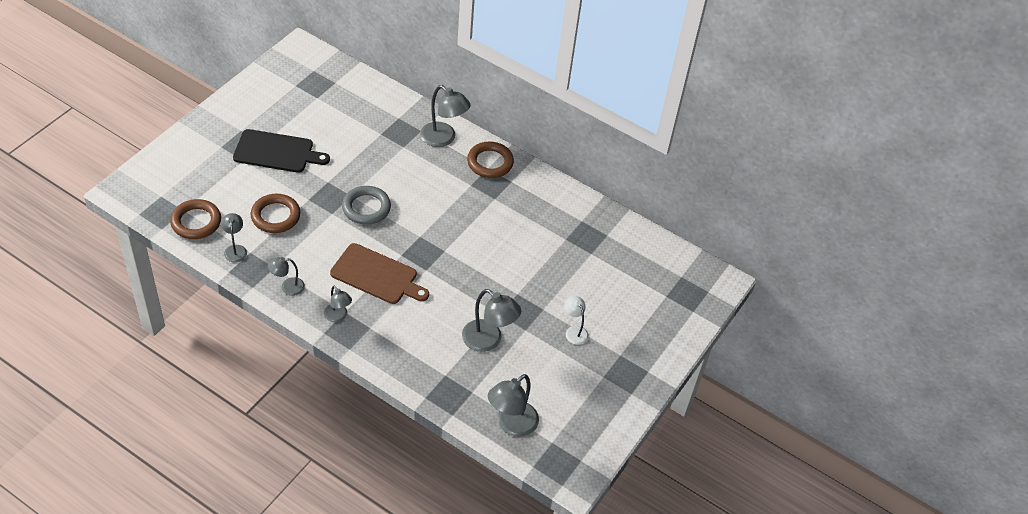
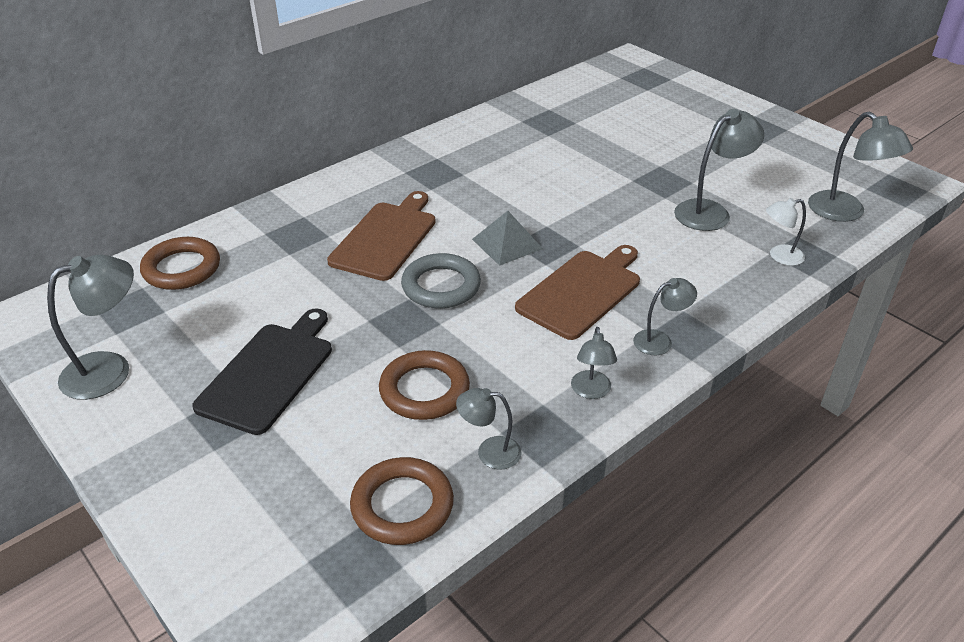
camera: 70 degrees left, 10 degrees down
grey lamp [420,85,471,147] -> grey lamp moved to [47,254,134,400]
brown ring [467,141,514,178] -> brown ring moved to [140,237,220,290]
white lamp [564,296,589,345] -> white lamp moved to [766,198,806,266]
none -> brown cutting board [327,191,436,281]
none -> grey pyramid [472,211,543,266]

